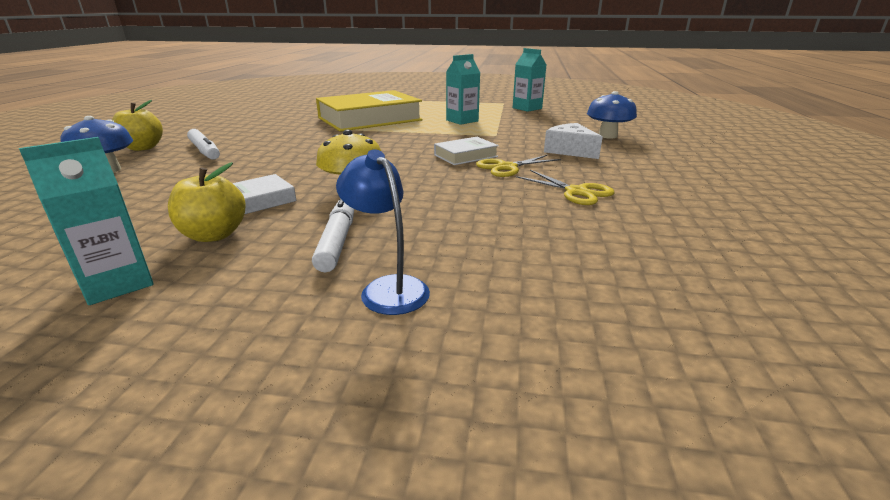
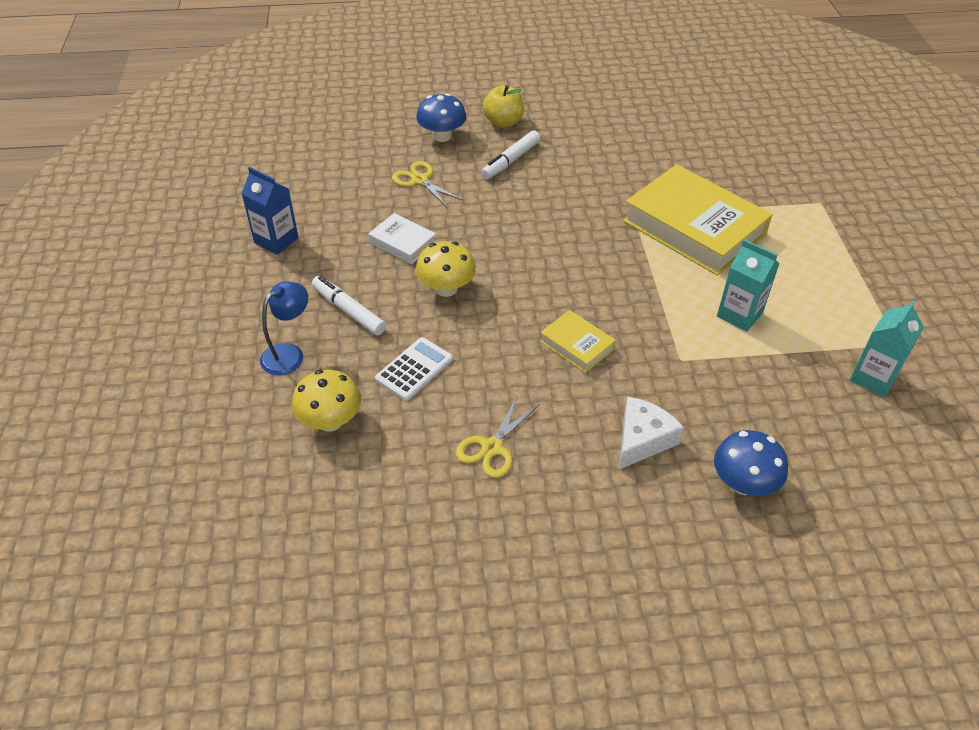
camera: 75 degrees right, 20 degrees up
turquoise carton [19,137,154,305] -> blue carton [241,167,299,255]
yellow apple [168,162,245,242] -> none
white marker [312,198,354,272] -> white marker turned 120 degrees counterclockwise [312,276,386,335]
white book [434,137,499,165] -> yellow book [540,310,616,373]
yellow scissors [476,155,561,177] -> yellow scissors moved to [392,161,463,208]
none -> yellow mushroom [292,369,361,432]
none -> white calculator [375,337,453,401]

